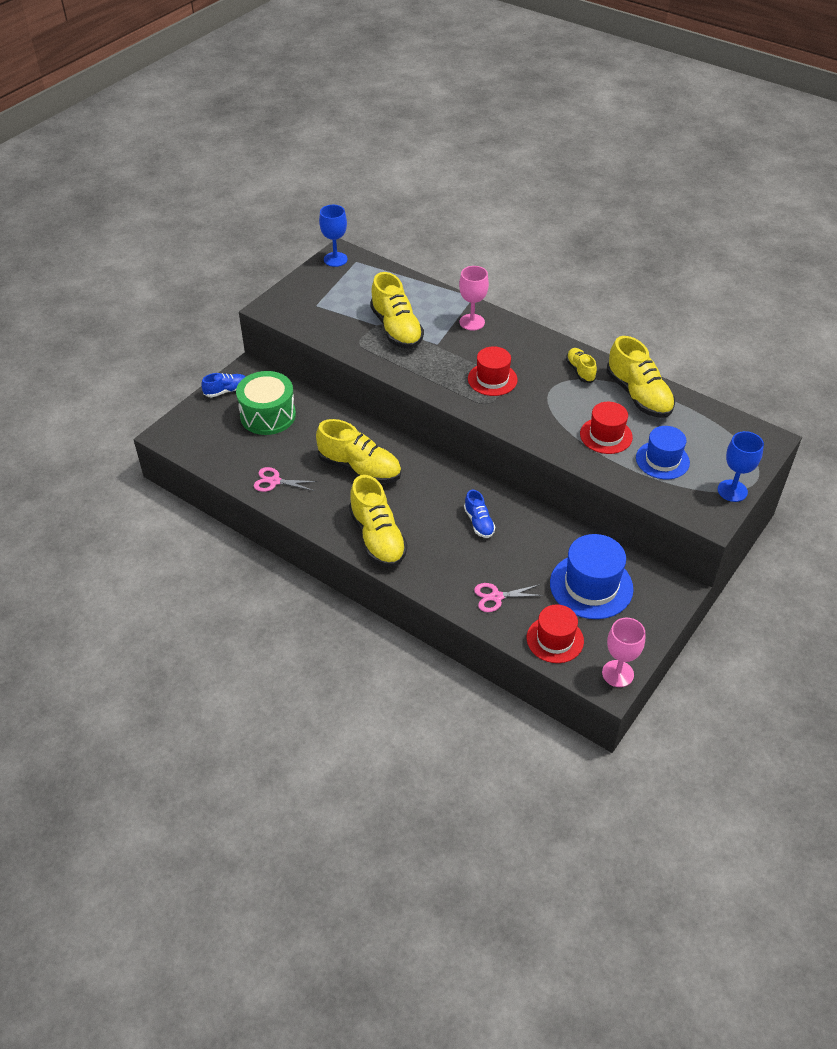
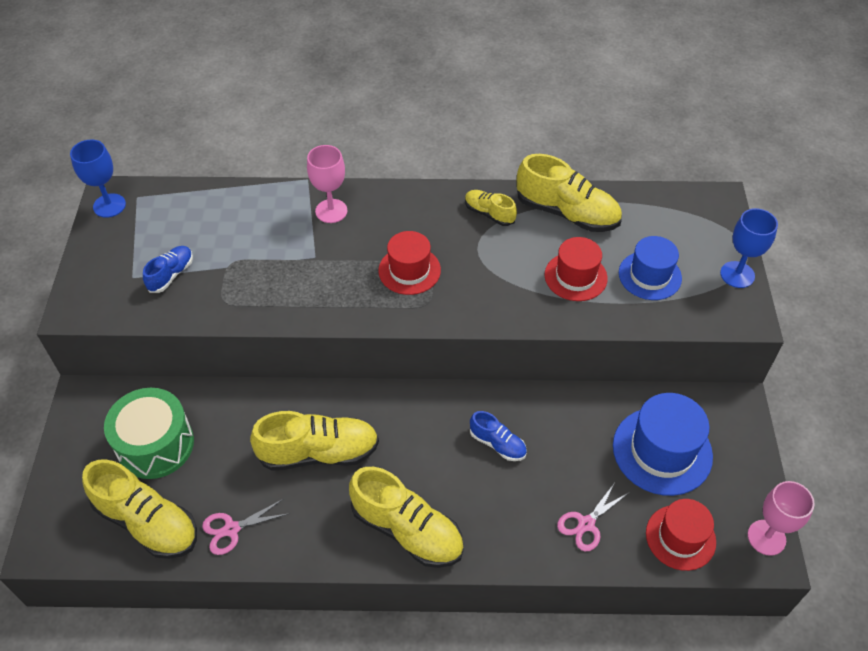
camera: 35 degrees left, 5 degrees up
blue shoe [201,373,246,398] -> blue shoe moved to [143,246,193,293]
yellow shoe [370,272,424,349] -> yellow shoe moved to [82,459,197,559]

